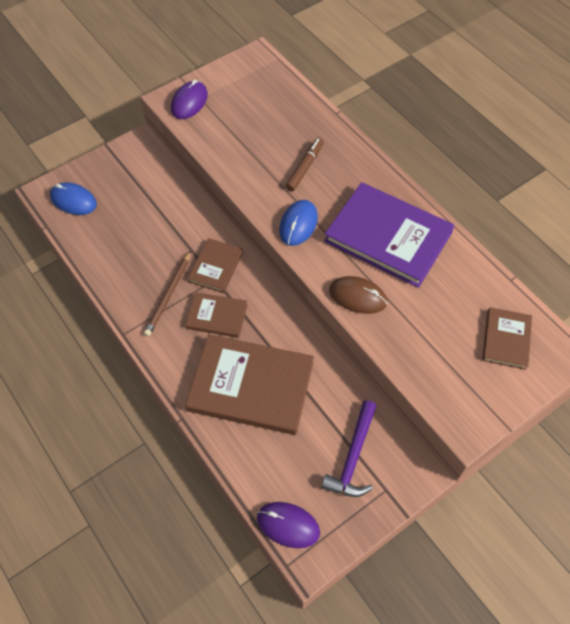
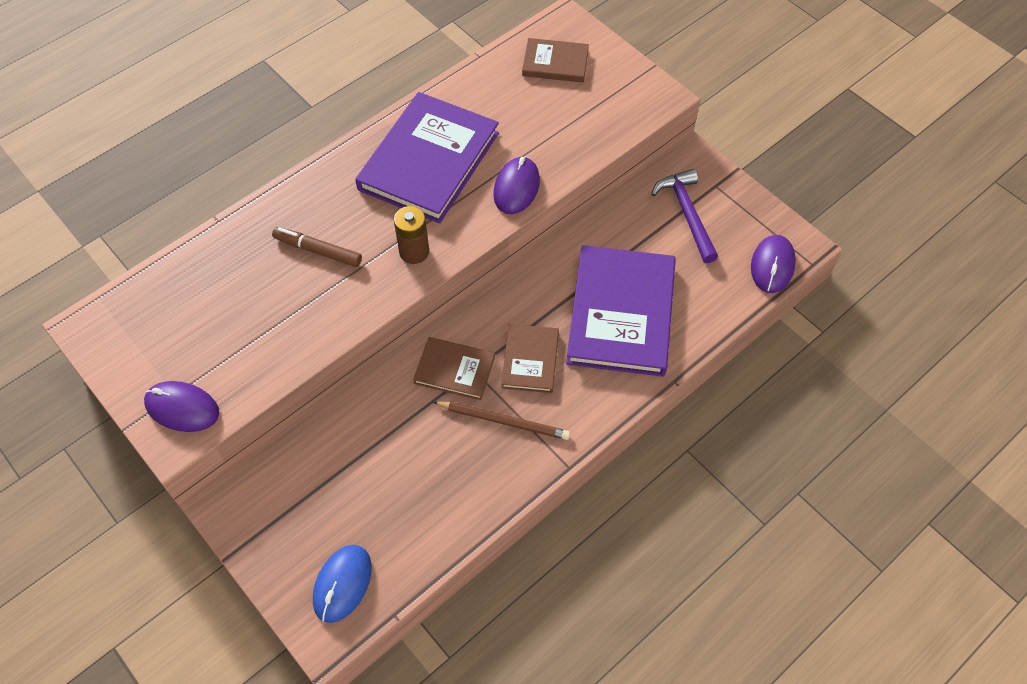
camera: 95 degrees left, 0 degrees up
brown book [185,334,314,435] -> purple book [566,245,676,377]
blue mouse [279,200,318,246] -> brown battery [394,206,429,264]
purple hammer [321,400,376,497] -> purple hammer turned 120 degrees counterclockwise [651,169,718,263]
brown mouse [329,276,387,314] -> purple mouse [493,156,540,214]

